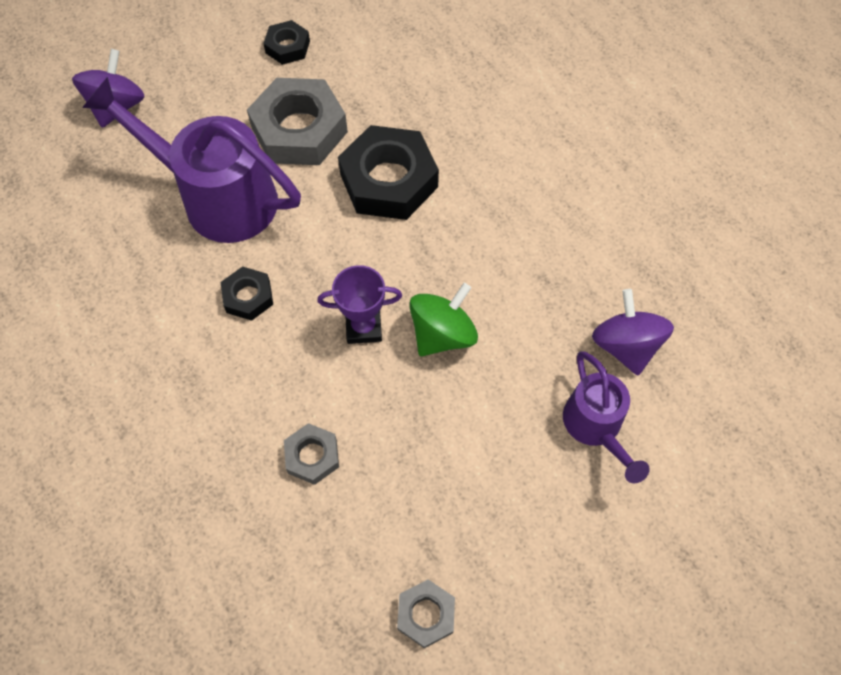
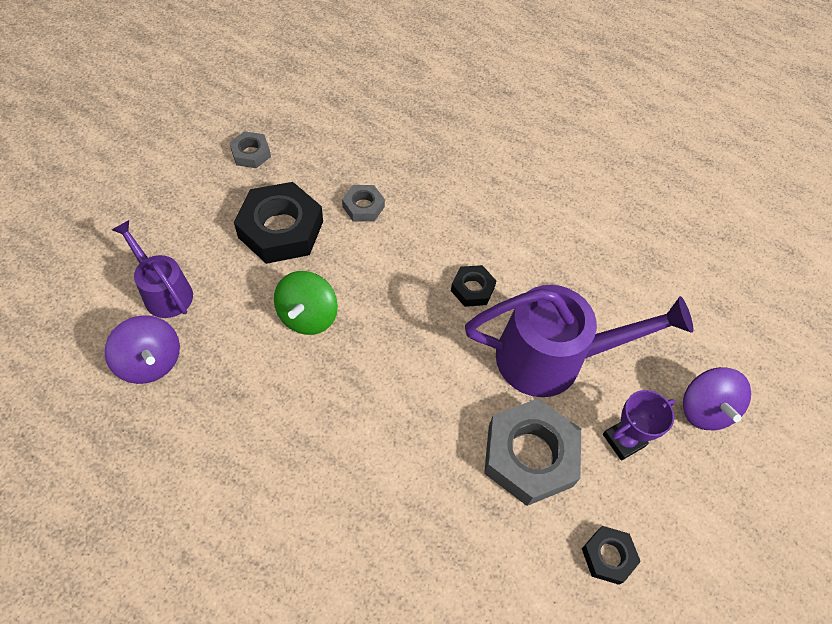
camera: 150 degrees right, 5 degrees down
purple trophy [317,265,402,344] -> purple trophy moved to [603,390,675,461]
black nut [338,125,439,220] -> black nut moved to [234,182,323,264]

